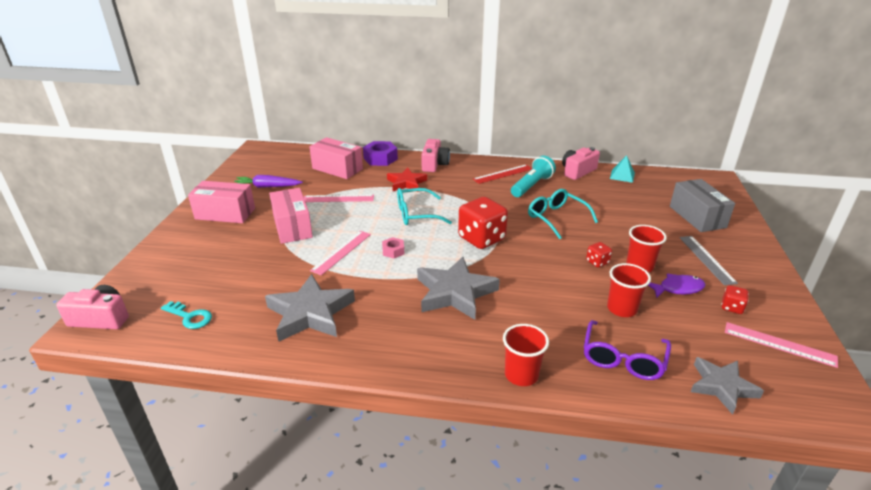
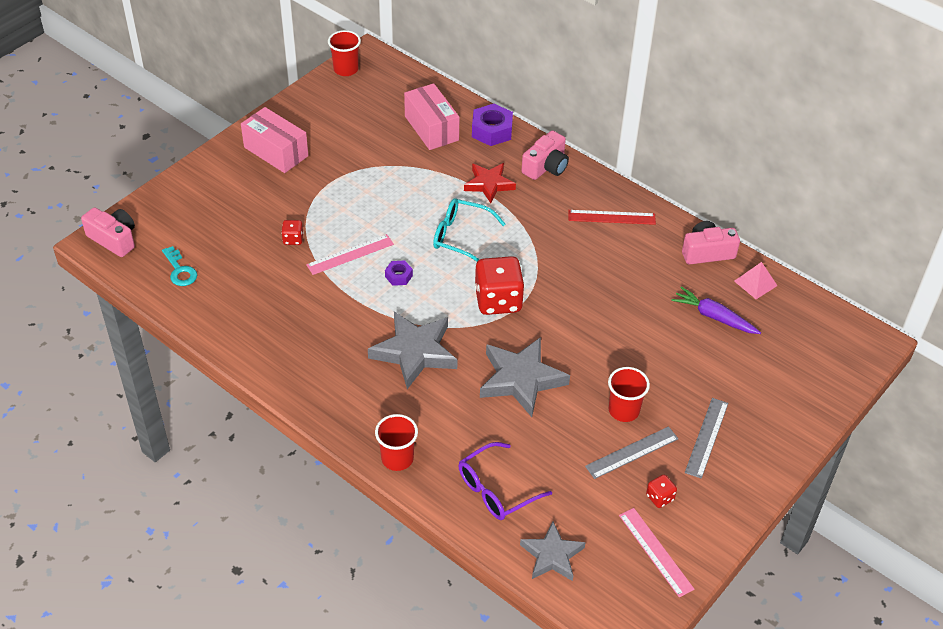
camera: 30 degrees right, 15 degrees up
purple carrot [234,175,303,188] -> purple carrot moved to [672,287,761,334]
grey star [265,274,355,342] -> grey star moved to [480,337,570,417]
pink box [269,188,313,244] -> none
pink ruler [304,195,374,202] -> none
pink nut [382,237,404,258] -> purple nut [385,261,413,286]
turquoise flashlight [511,156,556,197] -> none
turquoise glasses [528,189,598,240] -> none
red dice [586,242,612,267] -> red dice moved to [281,220,303,245]
red cup [607,263,651,317] -> red cup moved to [328,30,361,76]
turquoise pyramid [610,155,635,183] -> pink pyramid [734,262,777,299]
purple fish [648,274,706,298] -> grey ruler [585,426,678,479]
grey box [670,179,735,232] -> none

